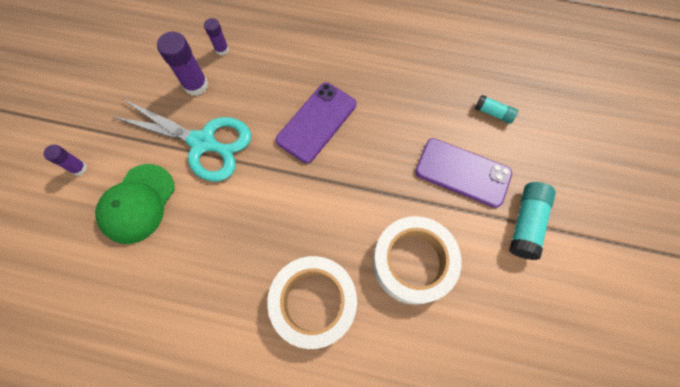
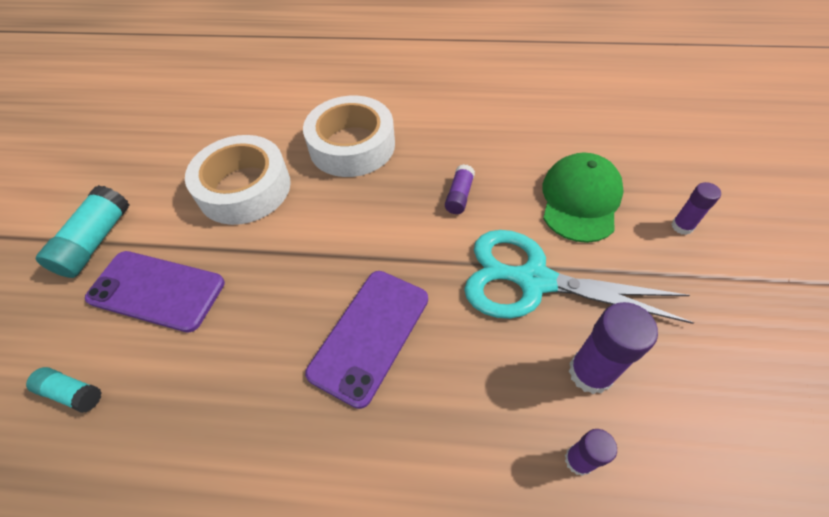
camera: 175 degrees right, 15 degrees down
none -> purple glue stick [445,164,475,214]

